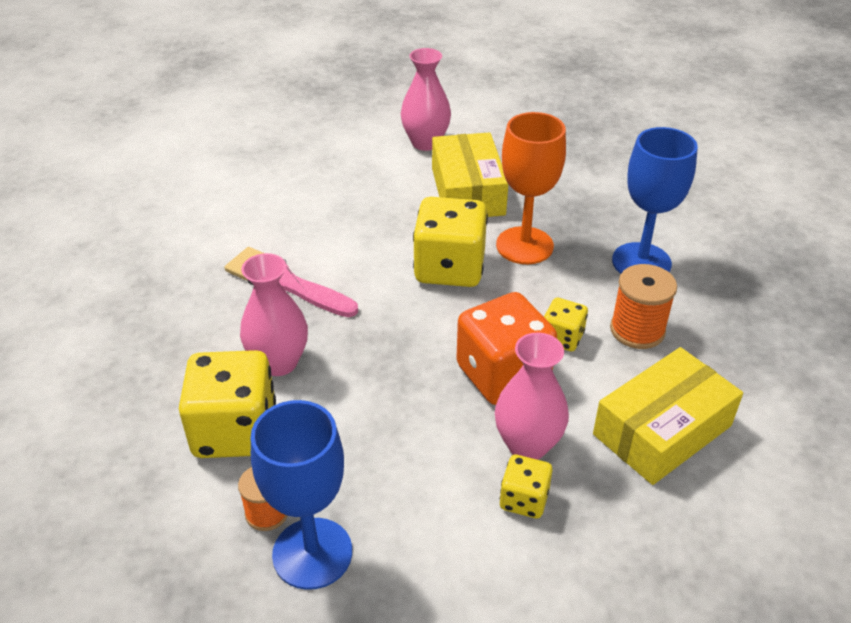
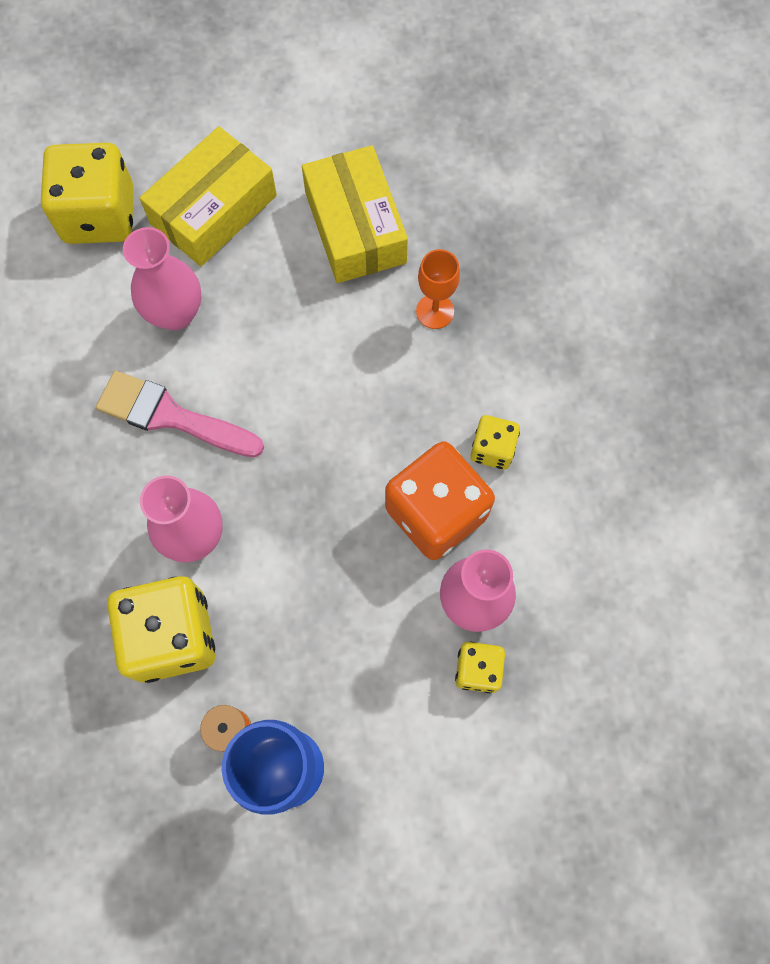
camera: 10 degrees left, 30 degrees up
pink vase [401,48,451,151] -> pink vase moved to [123,227,202,330]
yellow dice [413,197,488,287] -> yellow dice moved to [41,142,134,244]
orange goblet [496,112,566,264] -> orange goblet [416,249,460,329], size x0.57
yellow box [593,347,743,485] -> yellow box moved to [139,126,277,266]
orange spool [610,264,677,349] -> none
blue goblet [612,127,698,274] -> none

